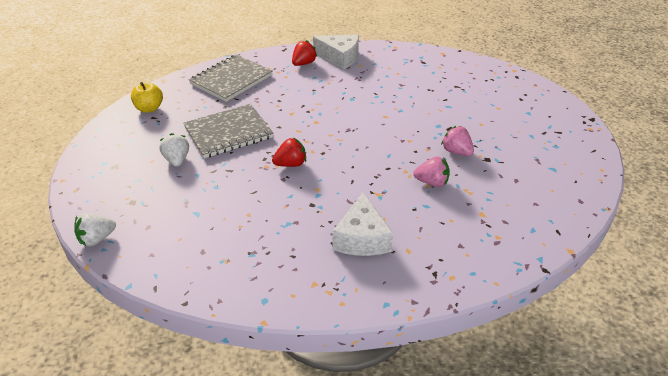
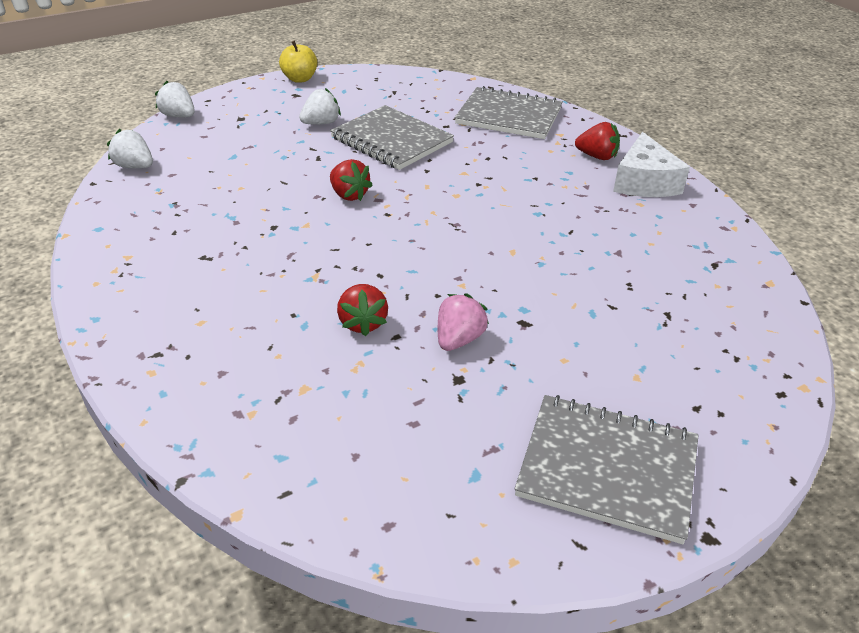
camera: 70 degrees right, 0 degrees up
yellow apple [131,82,163,113] -> yellow apple moved to [279,40,317,83]
white cheese [332,192,393,256] -> none
pink strawberry [413,156,450,187] -> red strawberry [337,284,388,336]
none -> white strawberry [107,129,153,168]
none -> grey notebook [514,395,699,544]

